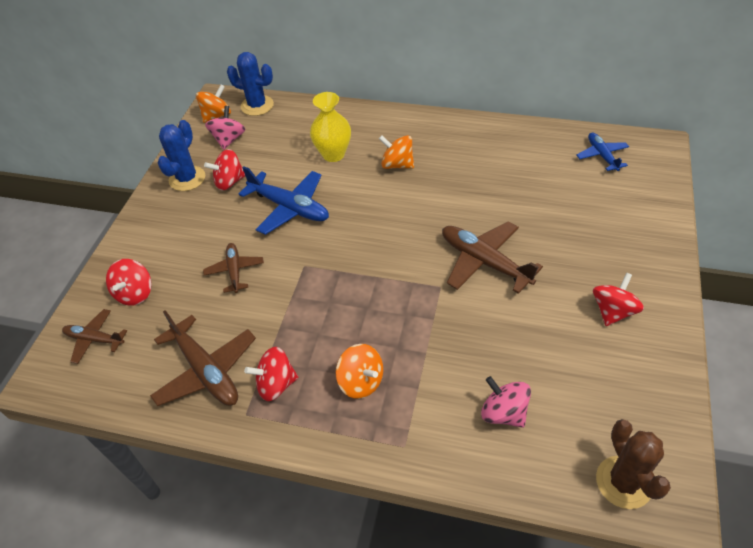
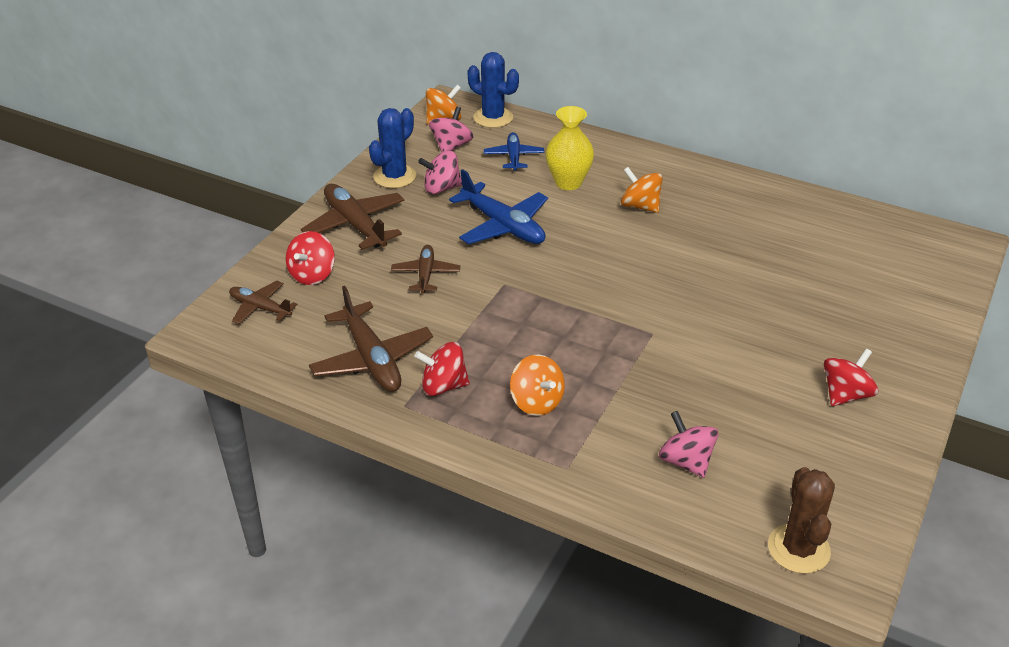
camera: 10 degrees right, 10 degrees down
red spinning top [204,149,245,190] -> pink spinning top [418,150,462,194]
brown plane [442,221,543,294] -> brown plane moved to [301,184,404,250]
blue plane [577,132,629,171] -> blue plane moved to [484,132,544,171]

